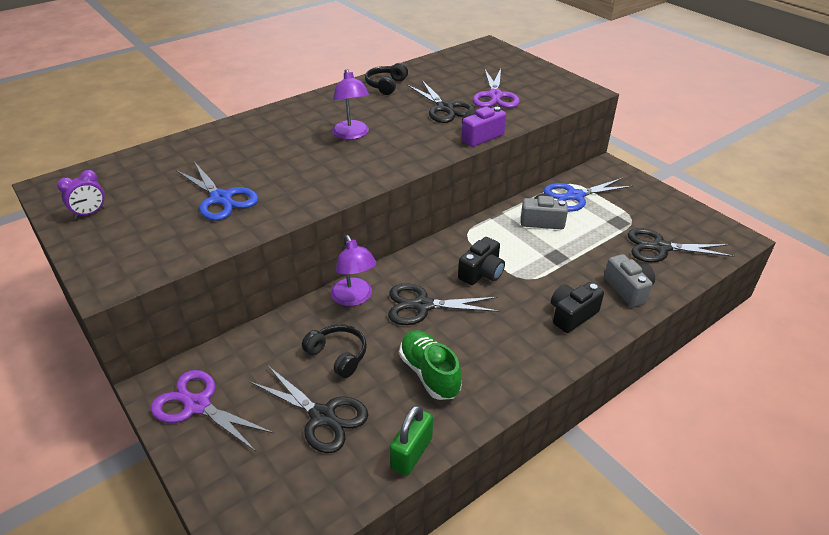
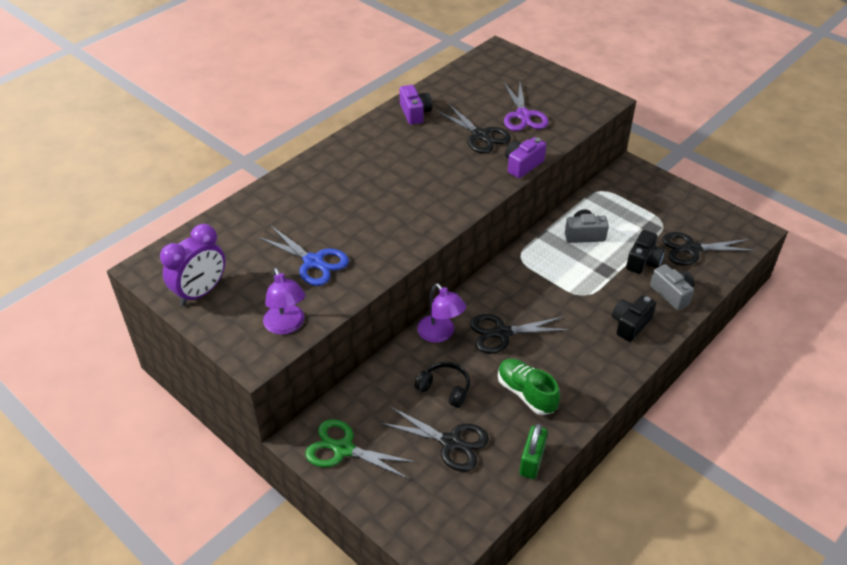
camera: 10 degrees left, 5 degrees up
purple clock [57,170,105,219] -> purple clock [160,224,225,306], size x1.82
purple scissors [151,370,274,452] -> green scissors [305,419,417,479]
purple lamp [332,69,369,140] -> purple lamp moved to [263,268,305,334]
black headphones [365,63,408,95] -> purple camera [399,85,432,125]
black camera [458,237,505,285] -> black camera moved to [626,230,665,274]
blue scissors [544,178,633,212] -> none

